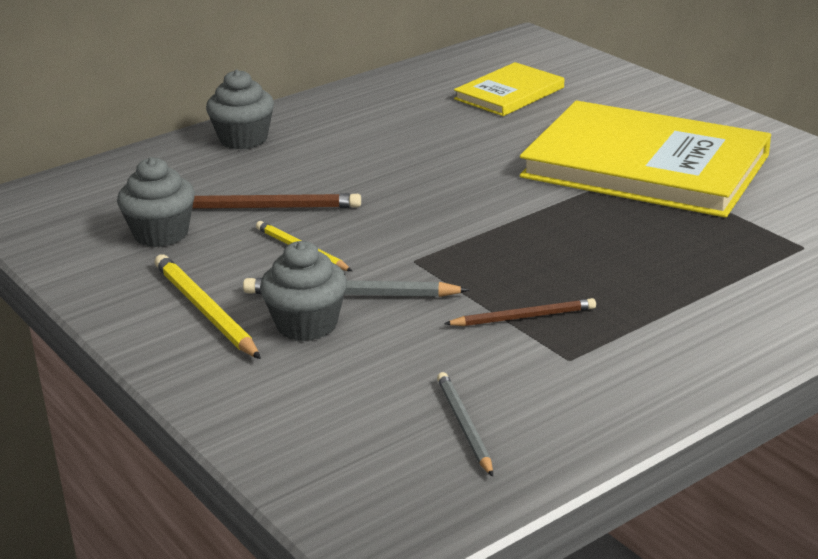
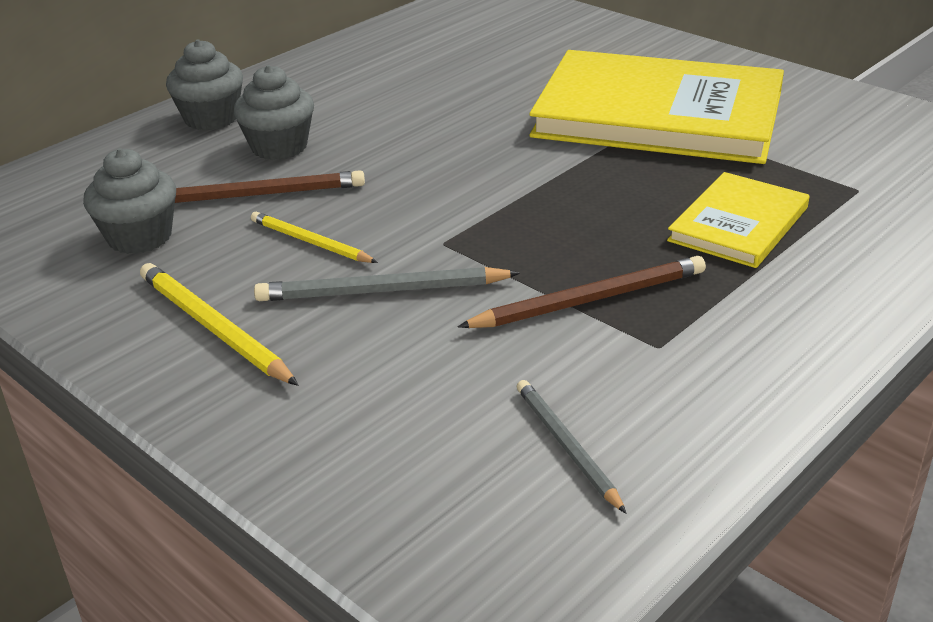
camera: 10 degrees left, 5 degrees up
grey cupcake [260,241,347,341] -> grey cupcake moved to [234,65,314,160]
brown pencil [444,298,596,326] -> brown pencil [457,256,706,328], size x1.51
yellow book [454,62,564,116] -> yellow book moved to [667,172,809,268]

